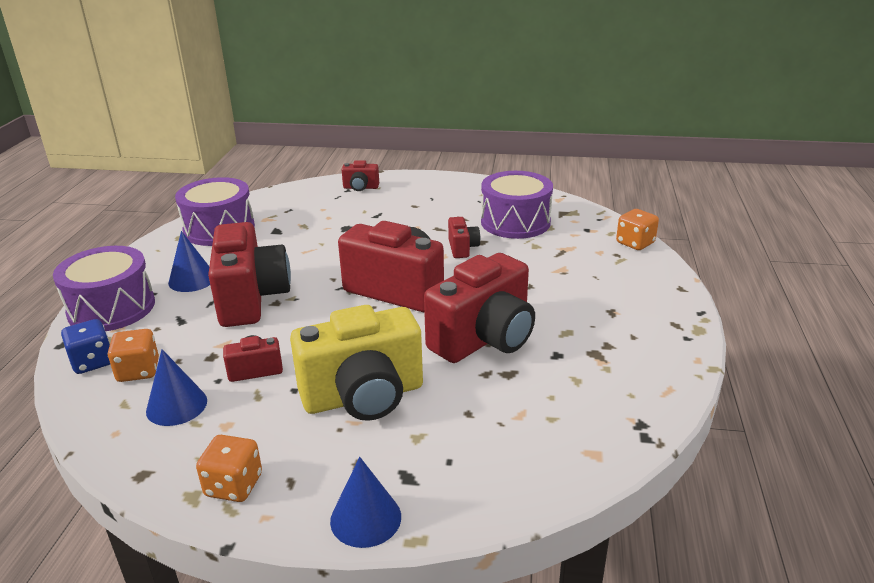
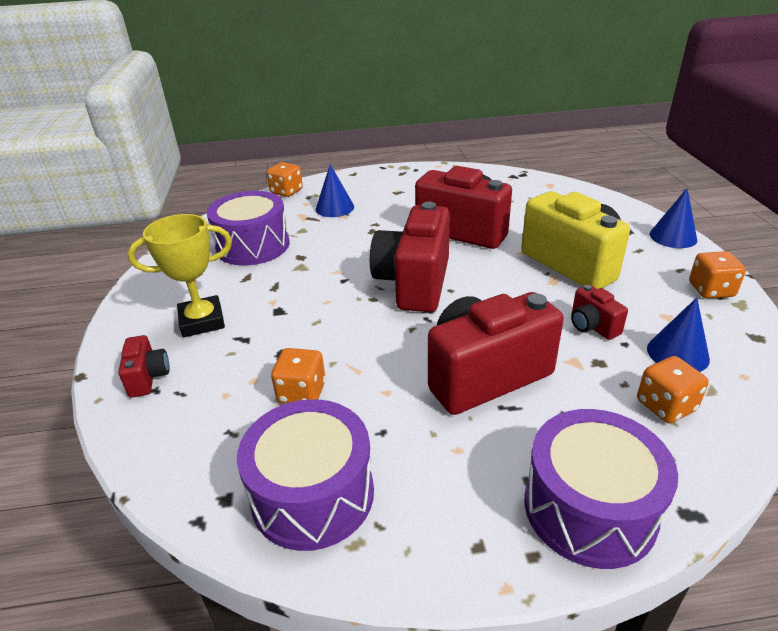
camera: 105 degrees left, 5 degrees up
blue dice [61,319,110,374] -> none
blue cone [168,231,210,292] -> blue cone moved to [315,164,354,217]
red camera [448,217,480,258] -> none
none -> yellow trophy [128,214,232,337]
none -> orange dice [271,348,326,404]

